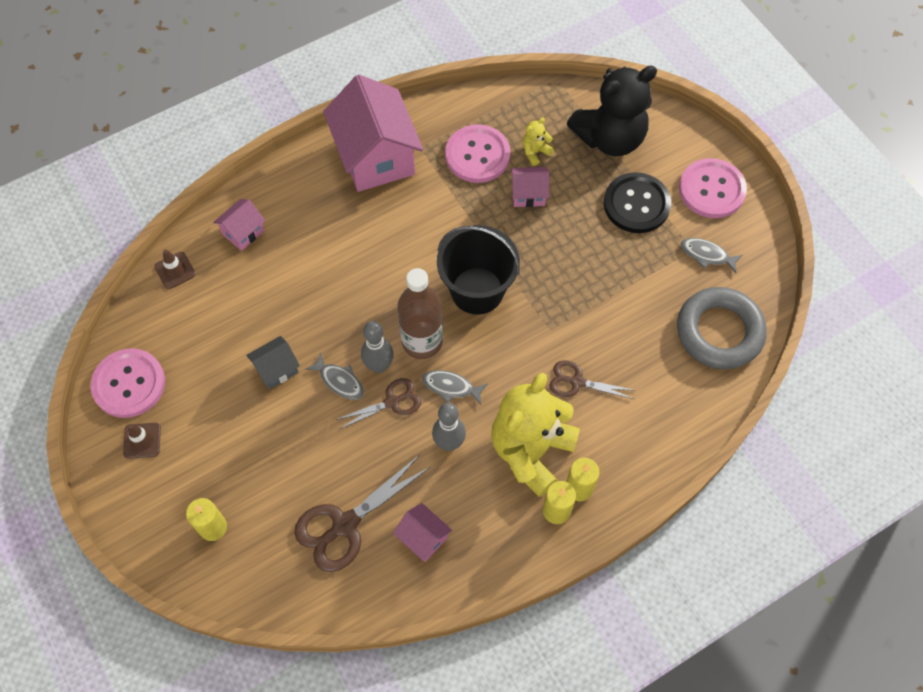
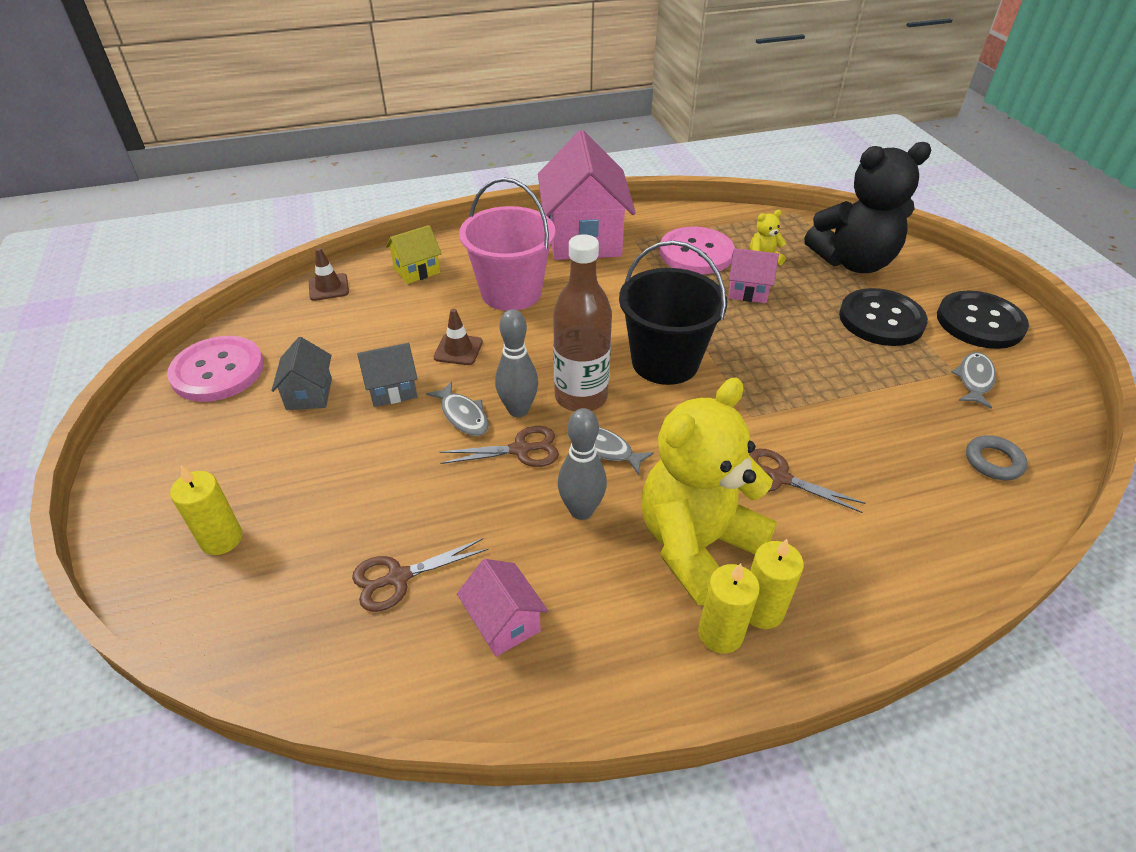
camera: 15 degrees right, 20 degrees down
brown traffic cone [123,423,161,459] -> brown traffic cone moved to [434,309,483,365]
pink house [213,199,266,251] -> yellow house [386,225,442,284]
brown scissors [294,455,430,572] -> brown scissors [352,538,489,612], size x0.60
grey ring [677,287,767,369] -> grey ring [966,435,1028,480], size x0.45
pink button [679,158,747,218] -> black button [937,291,1029,349]
grey fish [681,238,743,273] -> grey fish turned 75 degrees clockwise [951,352,996,409]
none -> grey house [271,337,332,410]
none -> pink bucket [459,177,556,311]

